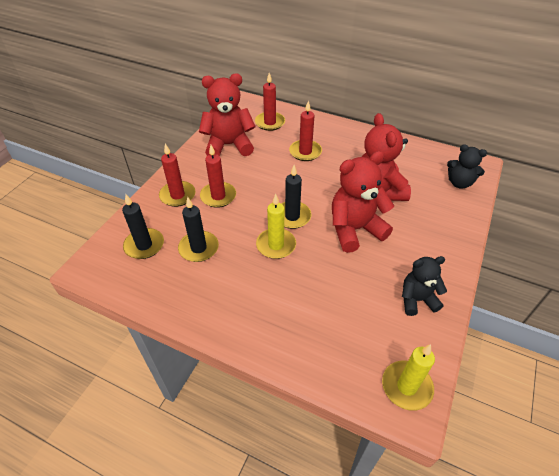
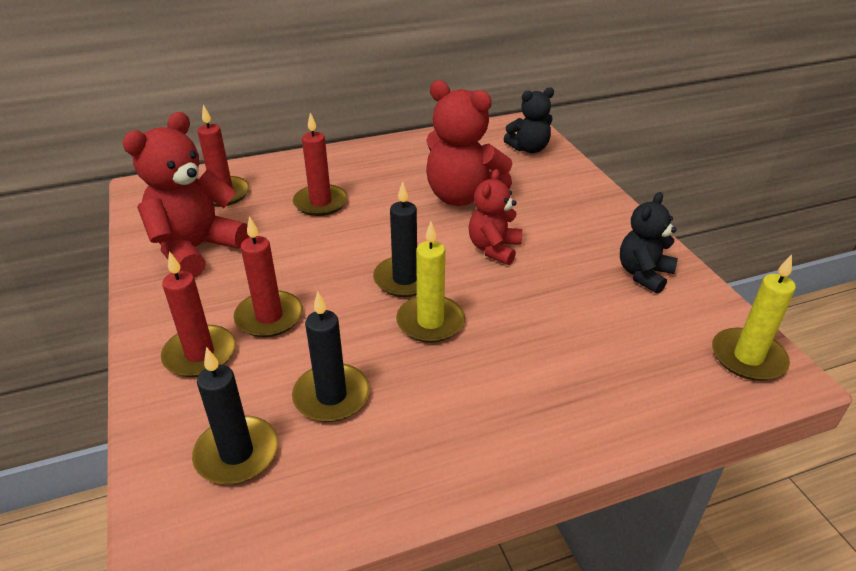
camera: 45 degrees left, 10 degrees down
red teddy bear [332,151,394,253] -> red teddy bear [469,169,522,265], size x0.60

